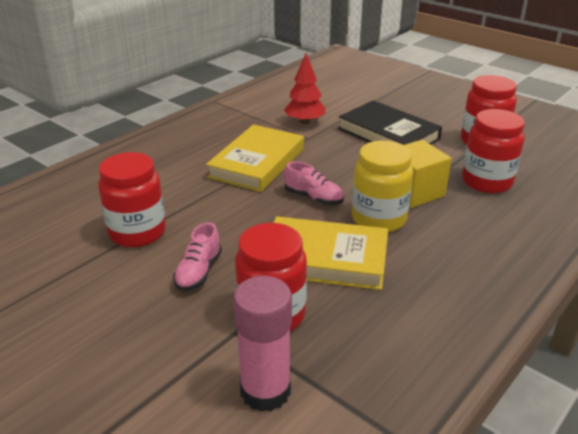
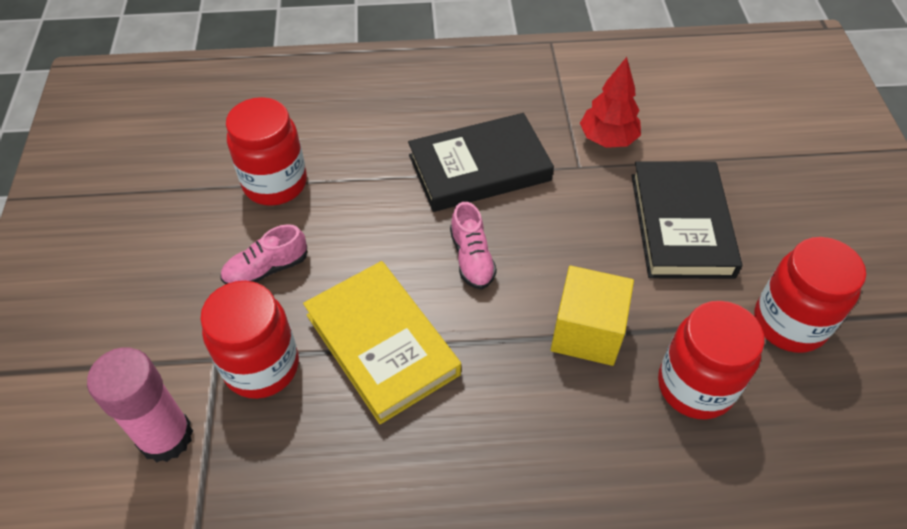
camera: 45 degrees right, 20 degrees up
yellow book [206,124,304,192] -> black book [408,113,554,212]
yellow jar [352,141,413,232] -> none

